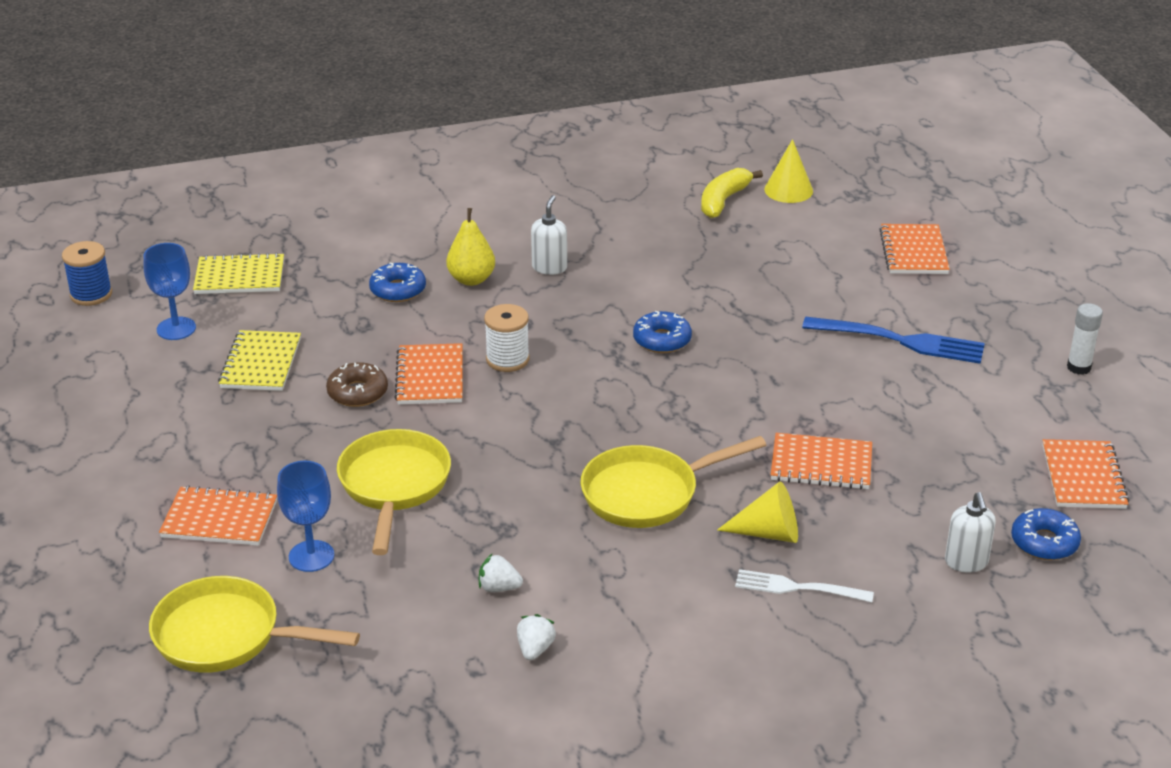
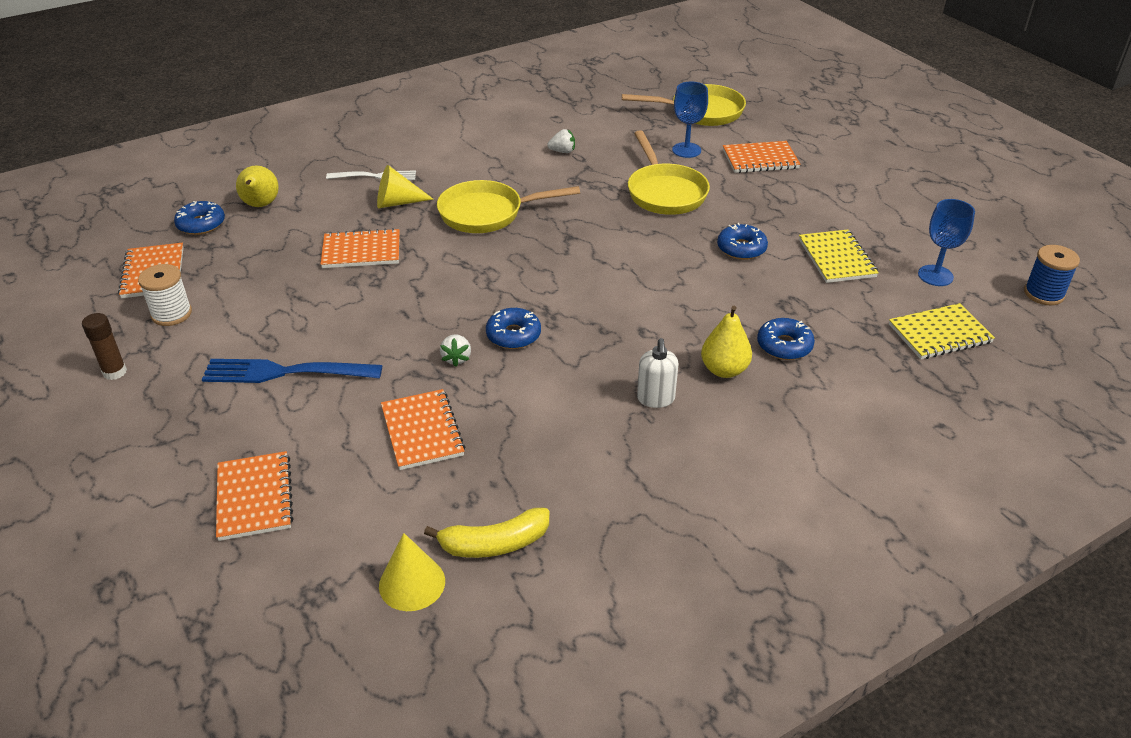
camera: 165 degrees right, 5 degrees up
brown donut [326,362,388,407] -> blue donut [717,223,768,260]
orange notebook [394,343,462,405] -> orange notebook moved to [381,389,465,470]
white spool [484,304,530,372] -> white spool moved to [138,264,192,326]
white strawberry [517,614,556,660] -> white strawberry moved to [440,334,471,367]
yellow pan [581,436,766,528] -> yellow pan turned 150 degrees counterclockwise [437,180,580,233]
yellow banana [701,168,763,218] -> yellow banana turned 60 degrees clockwise [424,508,549,558]
white soap dispenser [945,492,996,572] -> yellow pear [236,165,279,207]
white glue stick [1067,303,1103,375] -> brown glue stick [82,313,127,380]

